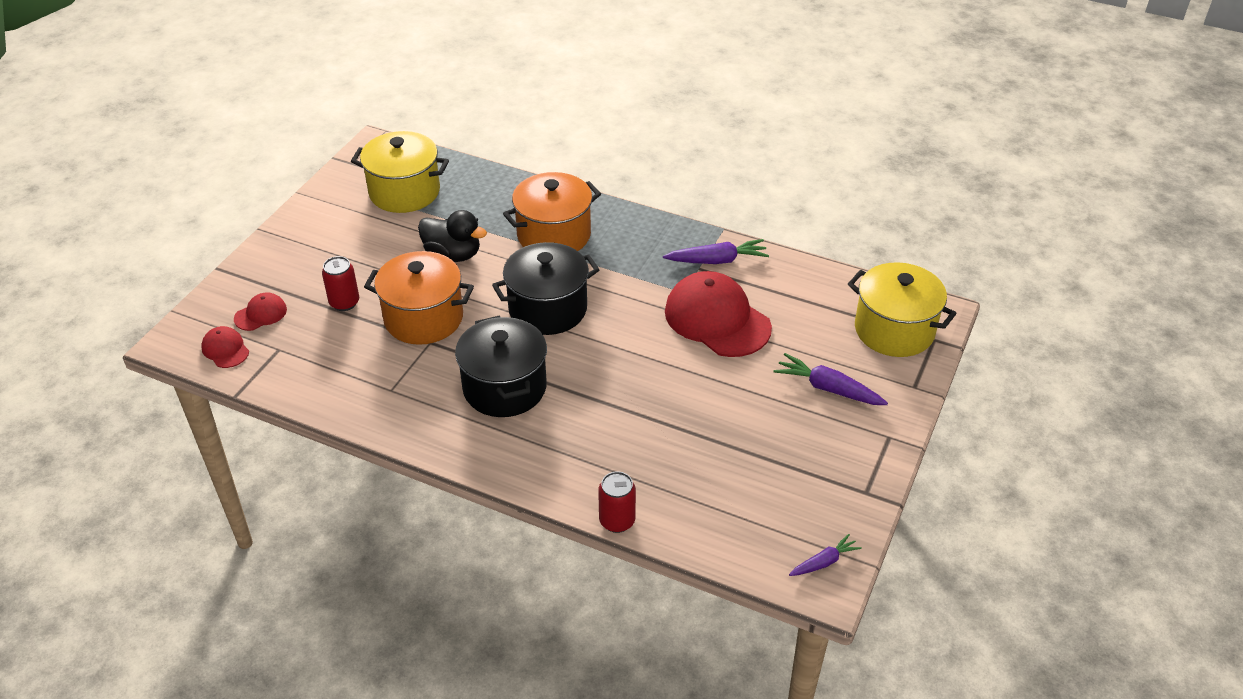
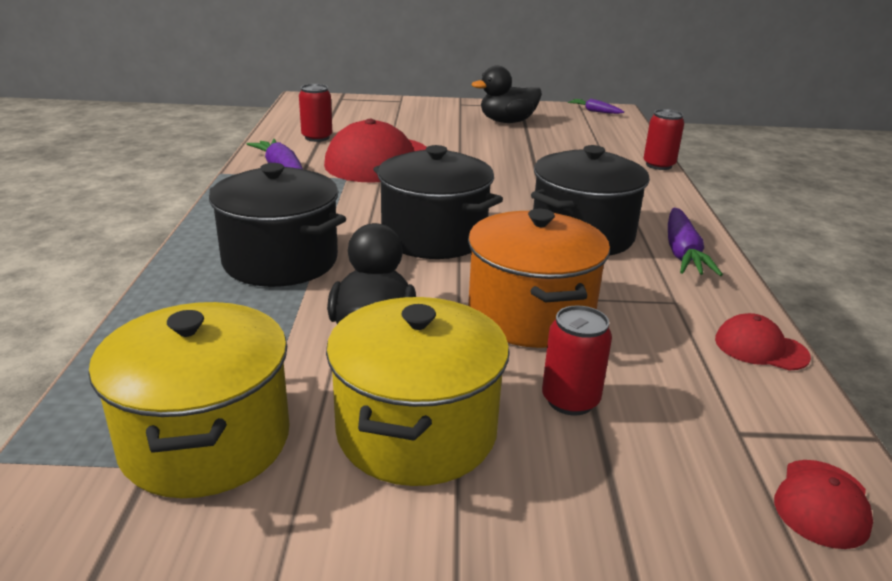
camera: 115 degrees left, 15 degrees down
red cap [234,292,287,331] -> red cap moved to [715,313,811,370]
orange pot [503,172,601,251] -> black pot [209,163,346,287]
purple carrot [774,353,888,405] -> purple carrot moved to [668,207,723,276]
yellow pot [848,262,957,357] -> yellow pot moved to [326,297,509,486]
none -> red can [299,84,333,142]
none -> black duck [472,66,542,123]

